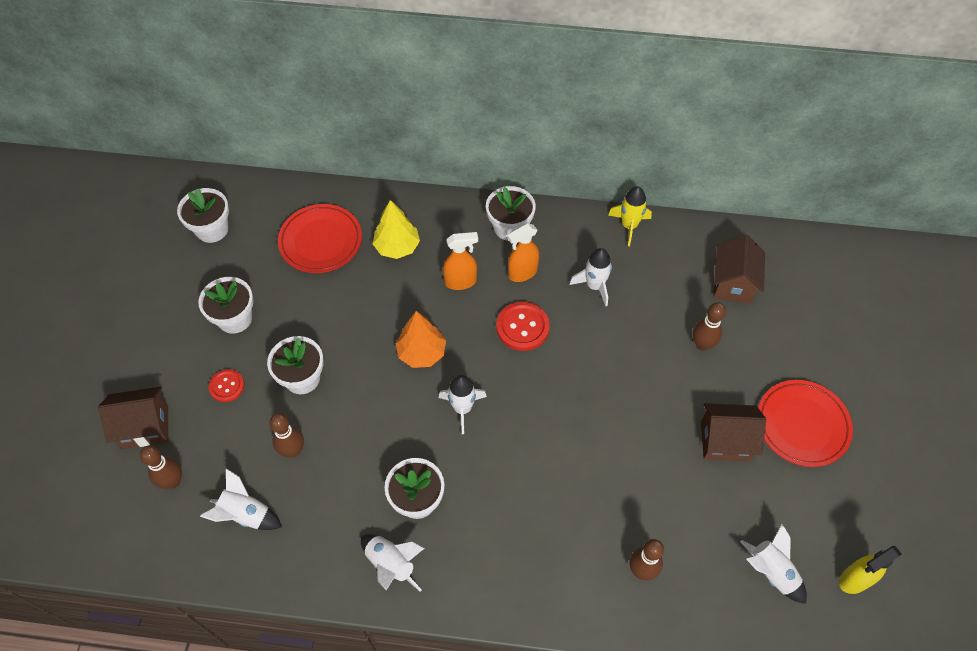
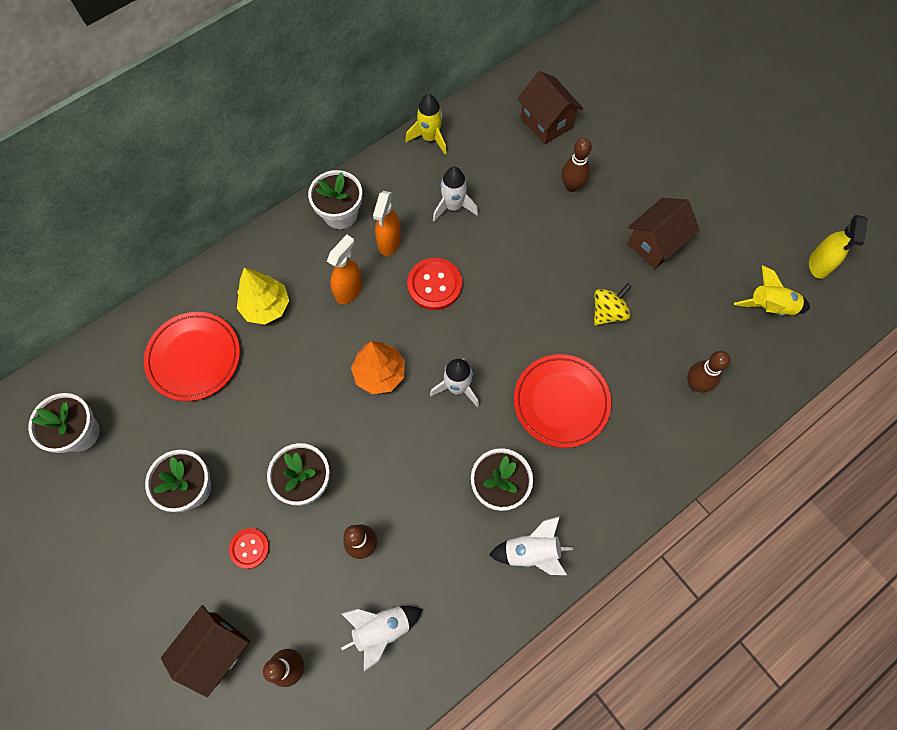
camera: 45 degrees left, 10 degrees up
white rocket [740,523,807,604] -> yellow rocket [734,266,810,316]
red plate [758,380,853,467] -> red plate moved to [514,354,611,448]
none -> yellow spinning top [594,283,632,325]

